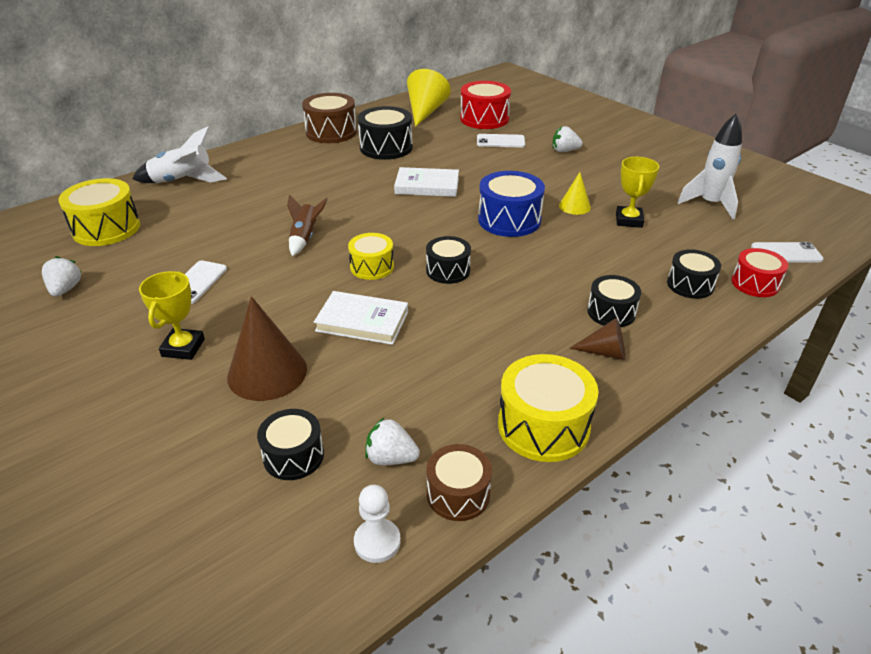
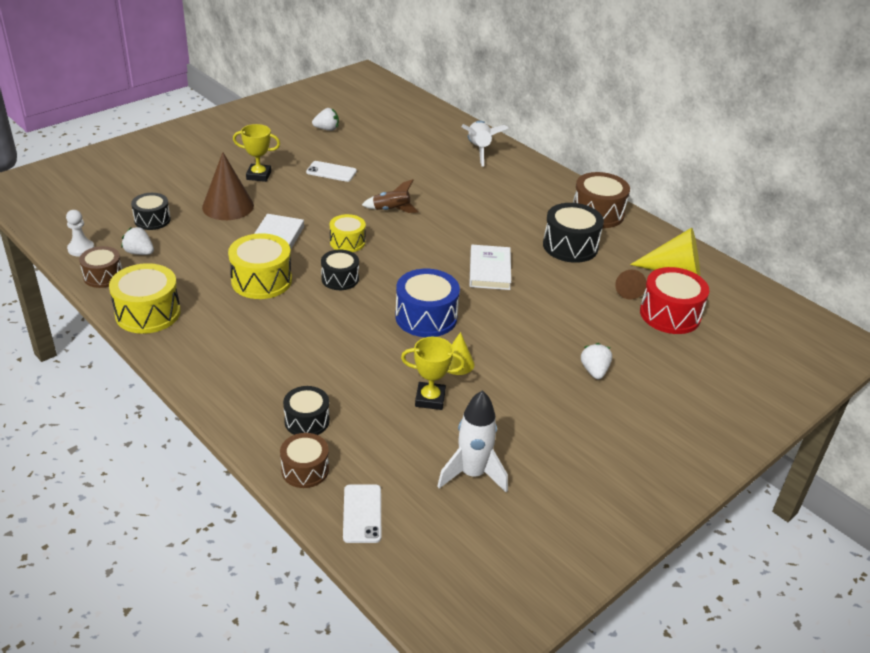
camera: 85 degrees right, 0 degrees up
yellow drum [58,178,140,246] -> yellow drum moved to [228,233,292,299]
white strawberry [365,418,420,465] -> white strawberry turned 75 degrees counterclockwise [121,227,154,255]
white phone [477,134,525,148] -> none
brown cone [569,318,625,360] -> brown cone moved to [615,270,647,300]
black drum [587,275,641,327] -> none
red drum [732,248,788,297] -> brown drum [280,433,329,488]

